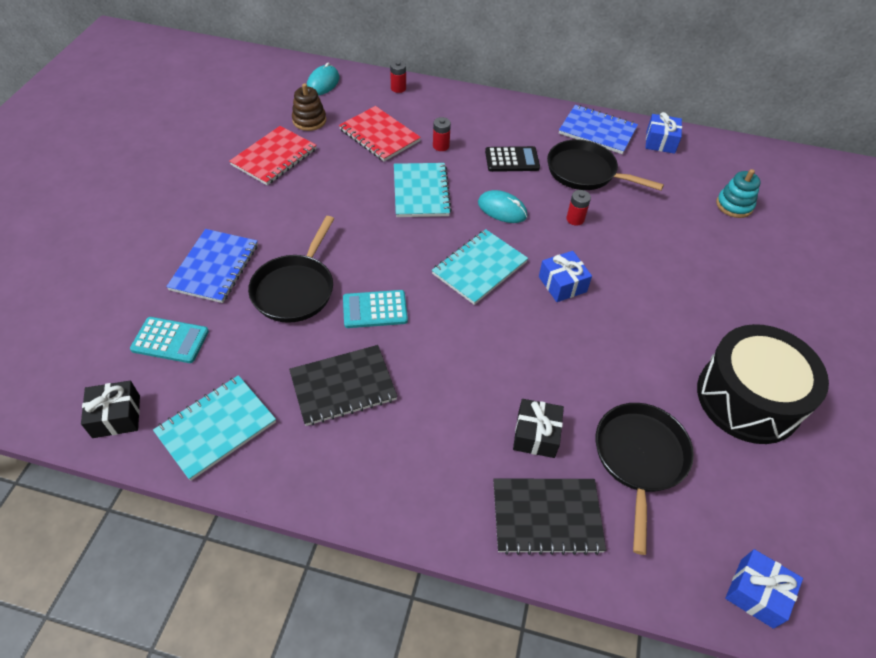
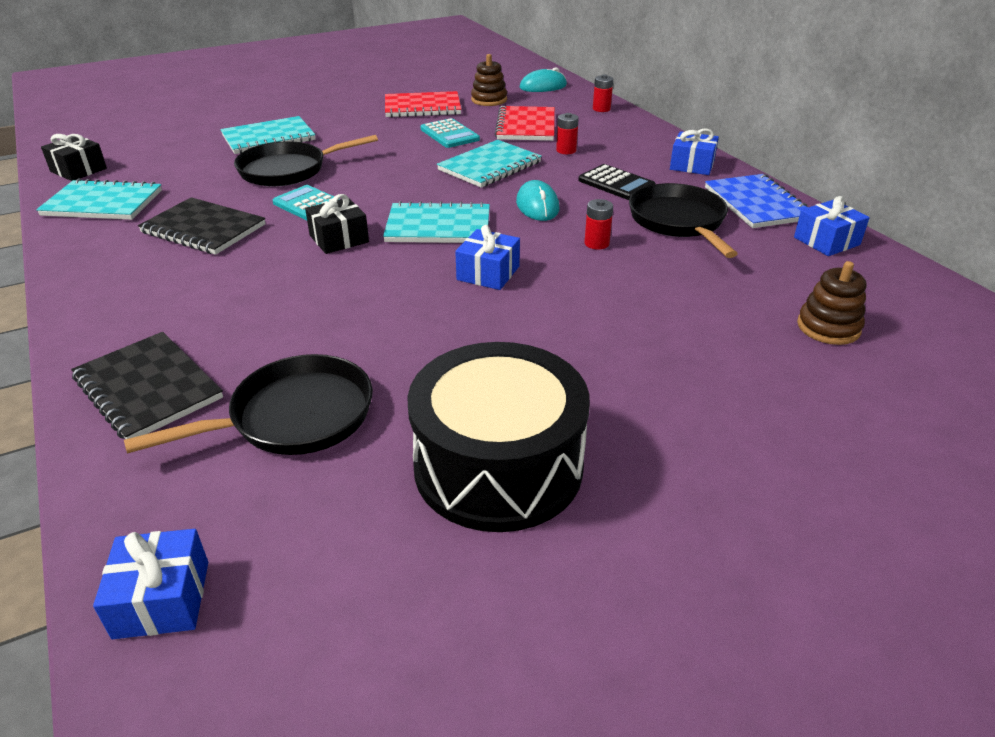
camera: 50 degrees right, 15 degrees down
turquoise calculator [130,317,209,363] -> turquoise calculator moved to [421,118,480,148]
blue notebook [166,229,258,303] -> turquoise notebook [220,116,316,154]
black gift [513,399,564,458] -> black gift moved to [305,194,369,254]
turquoise stacking toy [716,169,761,218] -> brown stacking toy [797,261,867,345]
none -> blue gift [670,128,719,175]

